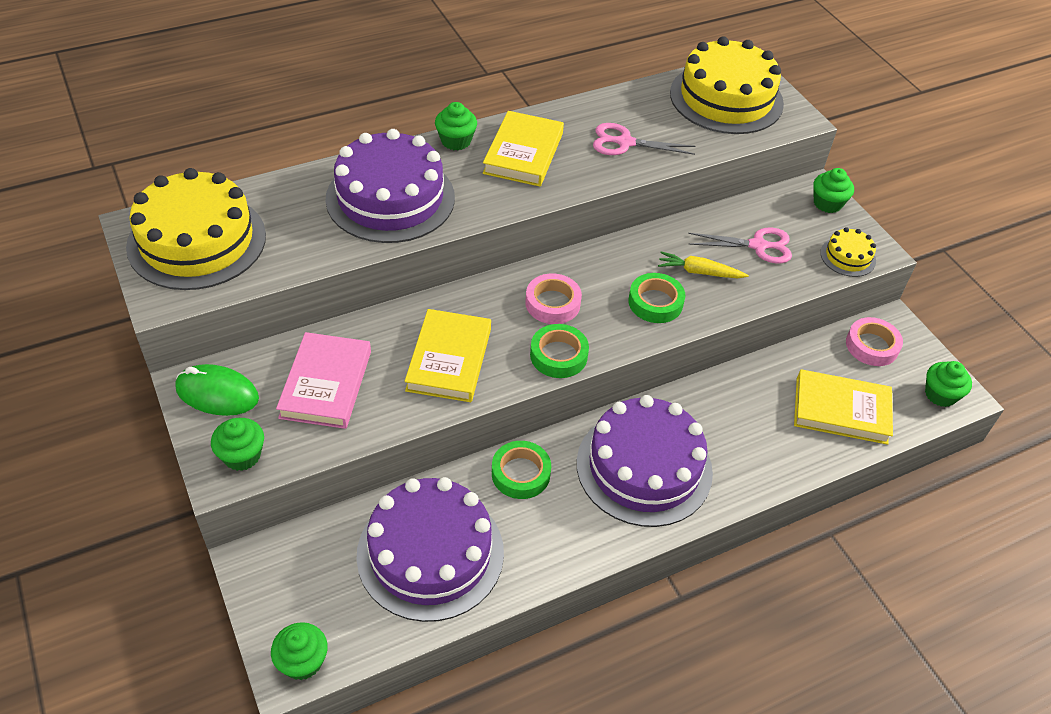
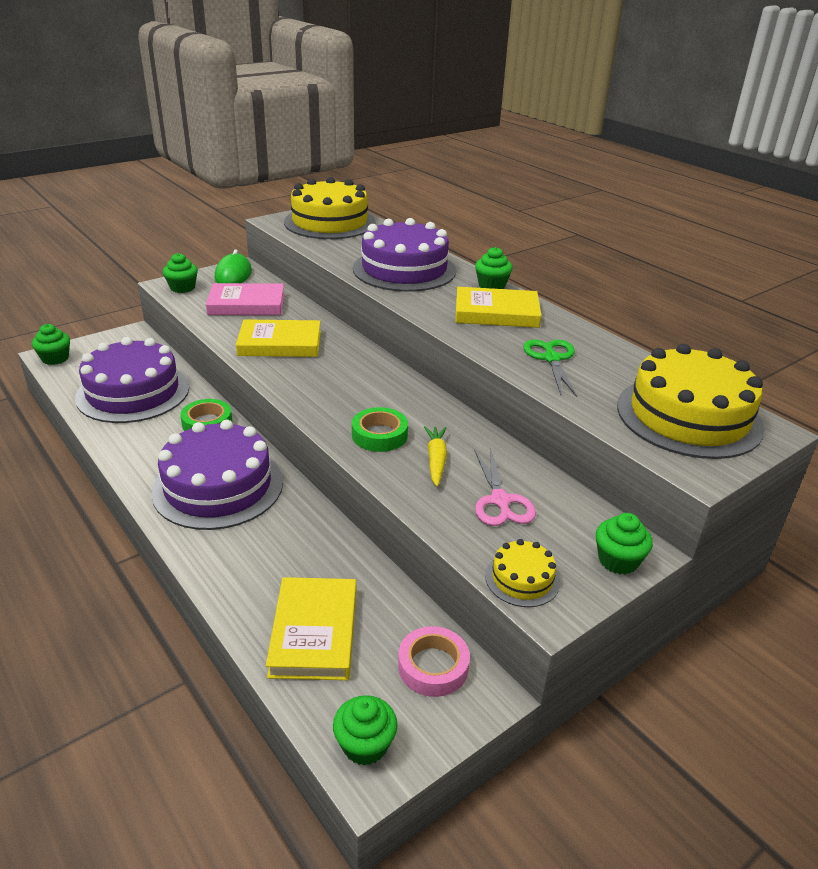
camera: 80 degrees right, 15 degrees down
pink tape [525,273,582,324] -> none
green tape [530,324,589,378] -> none
pink scissors [593,123,695,155] -> green scissors [523,340,577,397]

